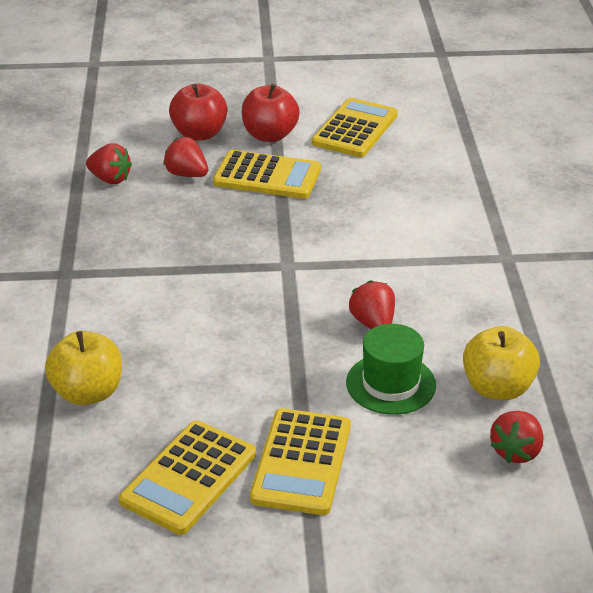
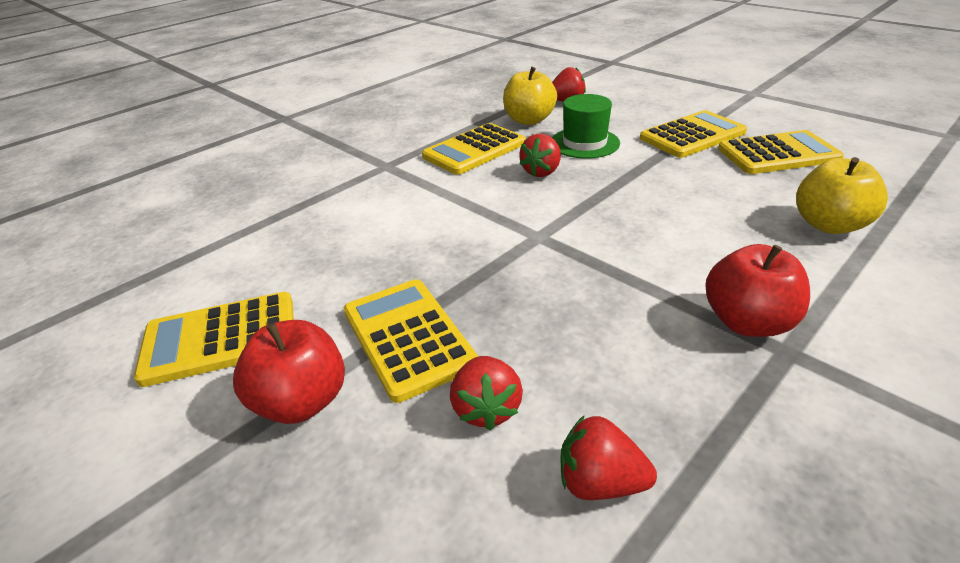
camera: 130 degrees left, 0 degrees up
red strawberry [86,143,132,184] -> red strawberry turned 60 degrees counterclockwise [560,415,657,500]
red apple [169,83,227,141] -> red apple moved to [705,244,810,337]
none -> yellow calculator [422,123,526,175]

